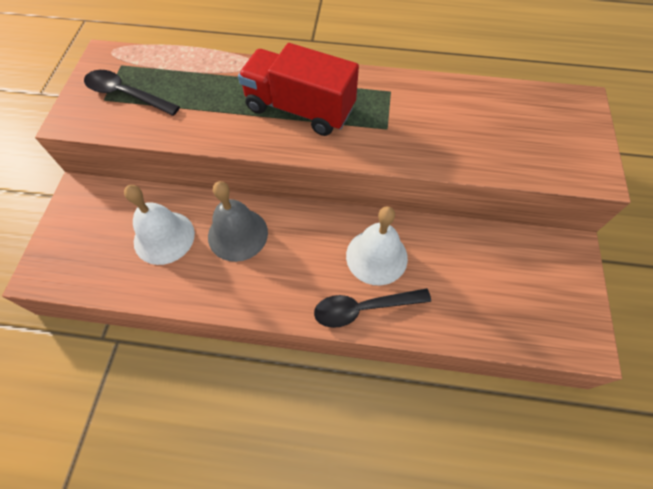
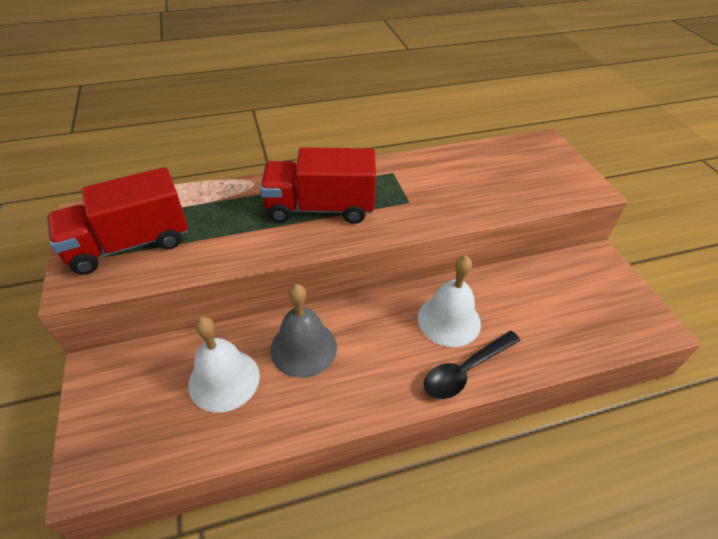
camera: 25 degrees left, 15 degrees down
black spoon [84,70,180,116] -> red truck [47,167,188,275]

